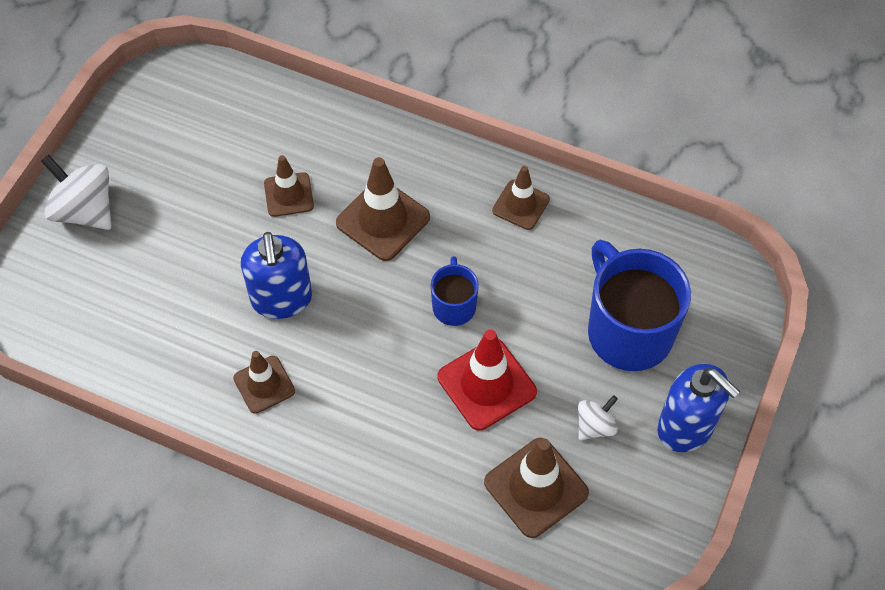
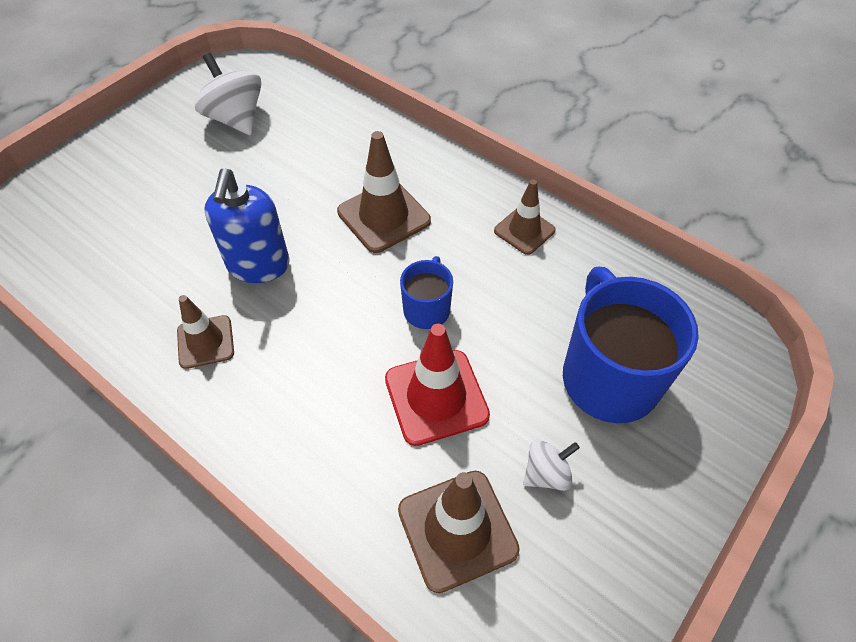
camera: 15 degrees right, 5 degrees down
white spinning top [41,155,112,230] -> white spinning top moved to [194,53,261,135]
brown traffic cone [264,155,314,217] -> none
blue soap dispenser [657,364,740,452] -> none

